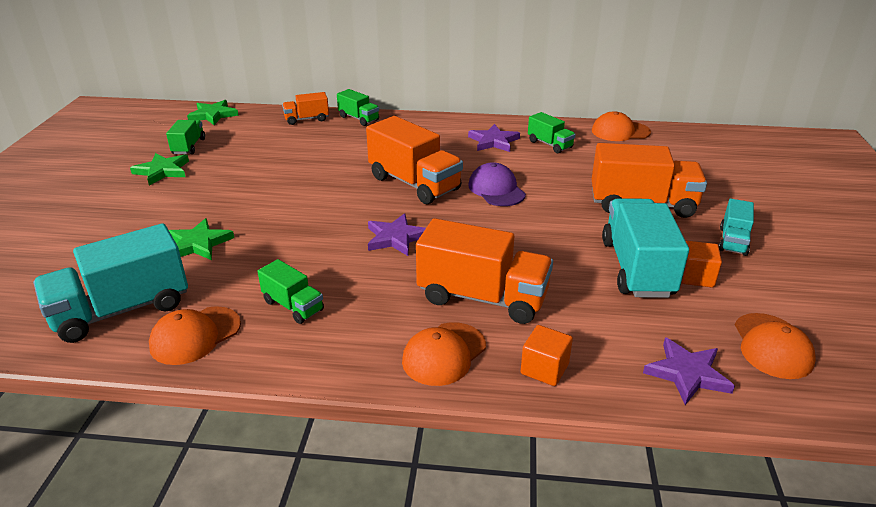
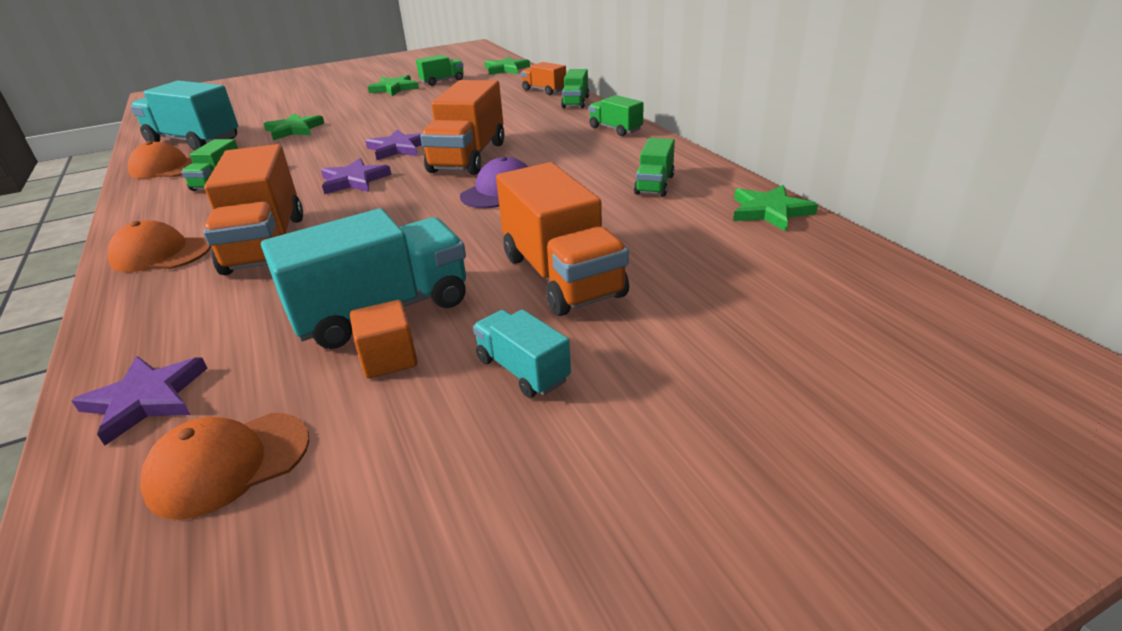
camera: 60 degrees right, 0 degrees up
purple star [468,124,520,152] -> purple star moved to [365,129,422,160]
orange cube [521,325,573,386] -> none
orange cap [592,111,651,141] -> green star [733,185,818,231]
turquoise truck [719,199,754,256] -> turquoise truck turned 60 degrees clockwise [473,309,571,398]
none -> green truck [589,95,644,136]

